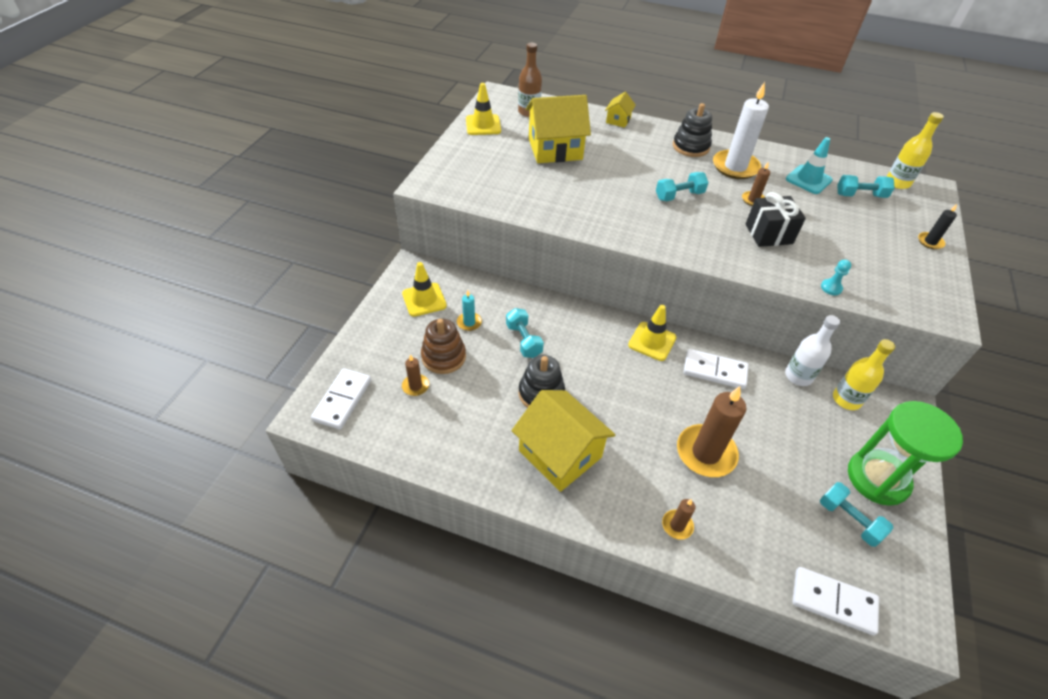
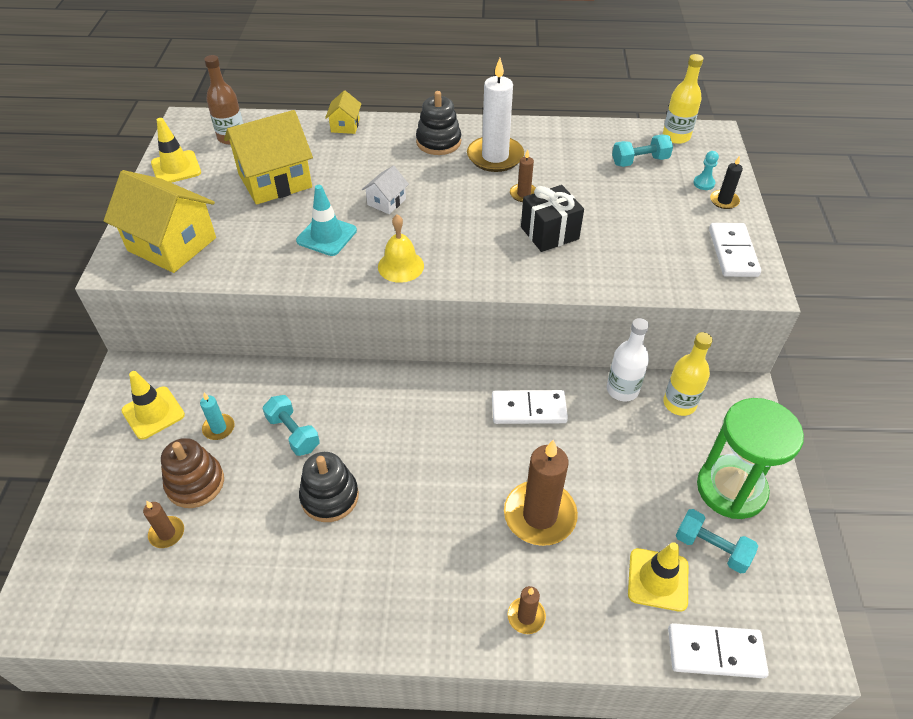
camera: 15 degrees left, 0 degrees up
white domino [311,368,371,429] -> white domino moved to [709,223,761,277]
yellow house [511,390,615,492] -> yellow house moved to [104,170,216,273]
yellow traffic cone [628,305,676,361] -> yellow traffic cone moved to [628,542,688,612]
turquoise dumbbell [656,172,709,201] -> none
turquoise traffic cone [786,137,833,194] -> turquoise traffic cone moved to [296,185,357,256]
turquoise pawn [821,259,851,295] -> turquoise pawn moved to [693,151,719,190]
none -> white house [362,165,409,214]
none -> yellow bell [378,214,424,283]

